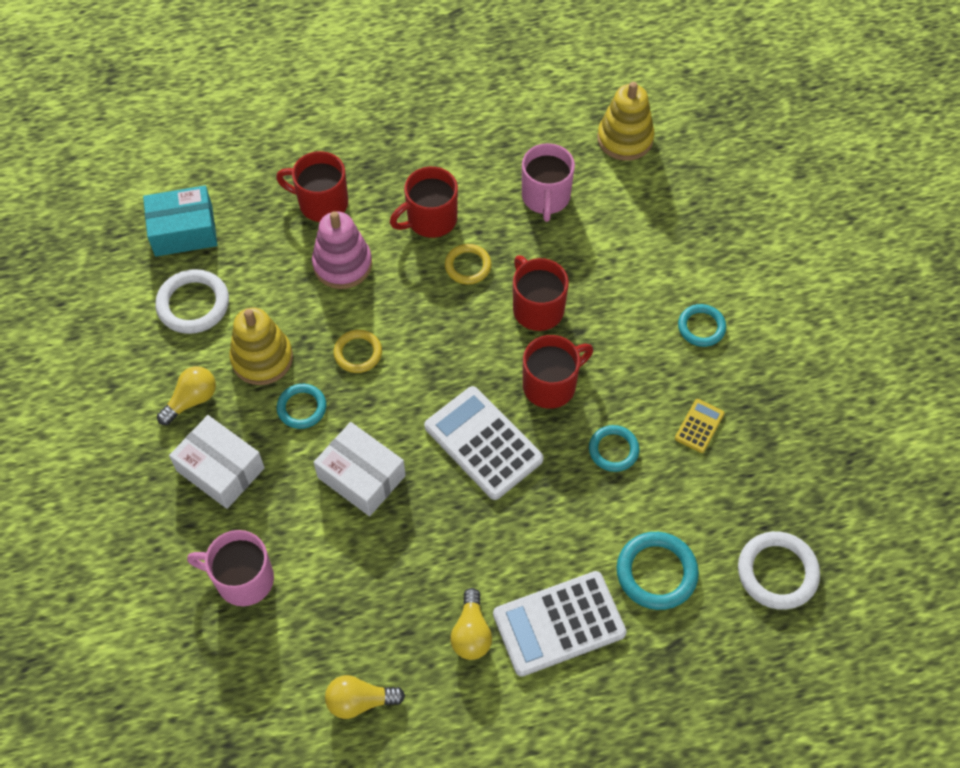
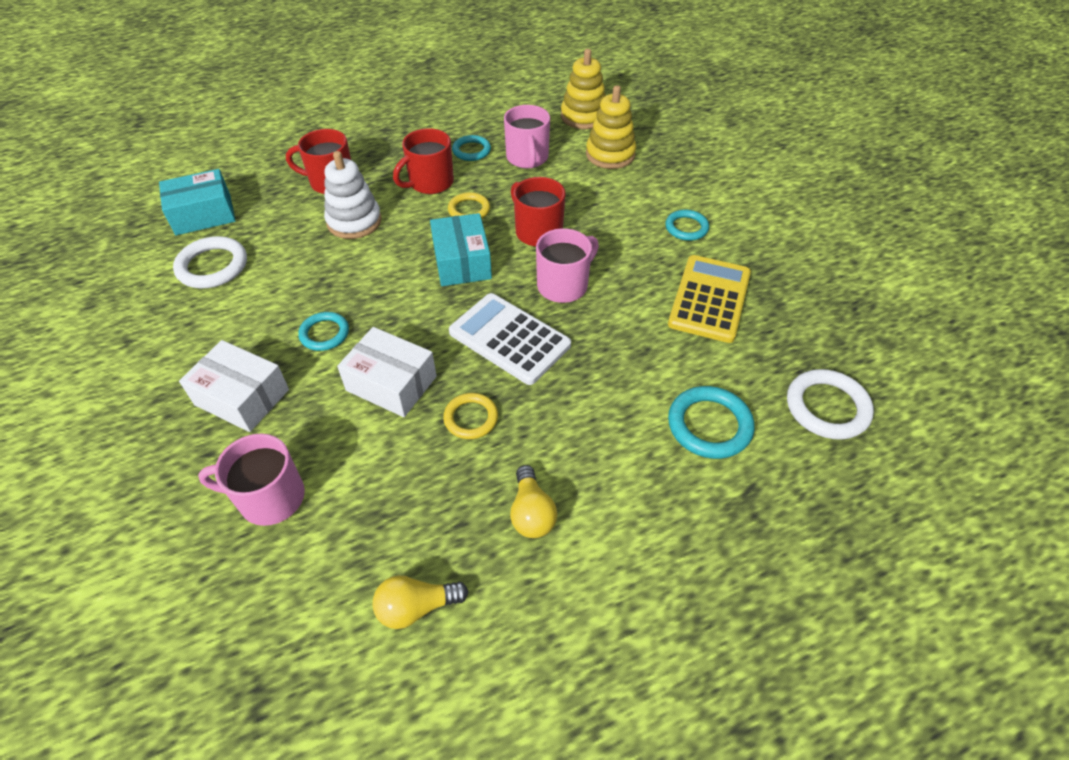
camera: 10 degrees left, 10 degrees down
yellow light bulb [157,366,216,425] -> none
yellow stacking toy [229,307,293,385] -> yellow stacking toy moved to [586,85,636,169]
pink stacking toy [312,211,372,289] -> white stacking toy [324,151,382,239]
yellow ring [334,330,382,373] -> yellow ring moved to [443,393,498,439]
white calculator [493,571,627,677] -> none
red mug [523,335,593,409] -> pink mug [536,228,599,303]
turquoise ring [589,425,639,472] -> turquoise ring moved to [452,135,491,161]
yellow calculator [675,399,725,453] -> yellow calculator [668,255,751,343], size x2.10
none -> turquoise box [430,213,492,286]

